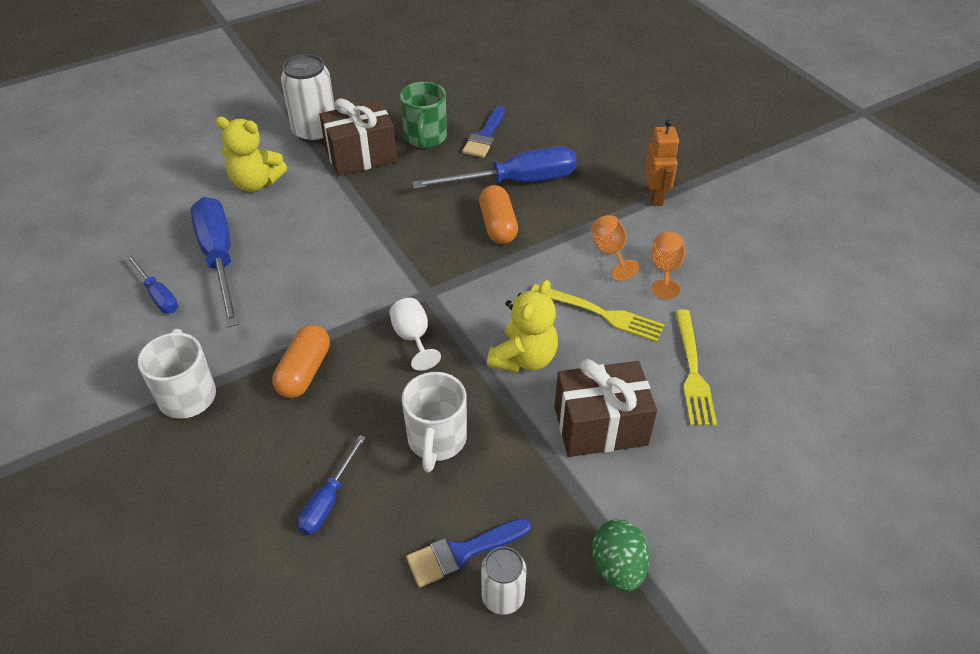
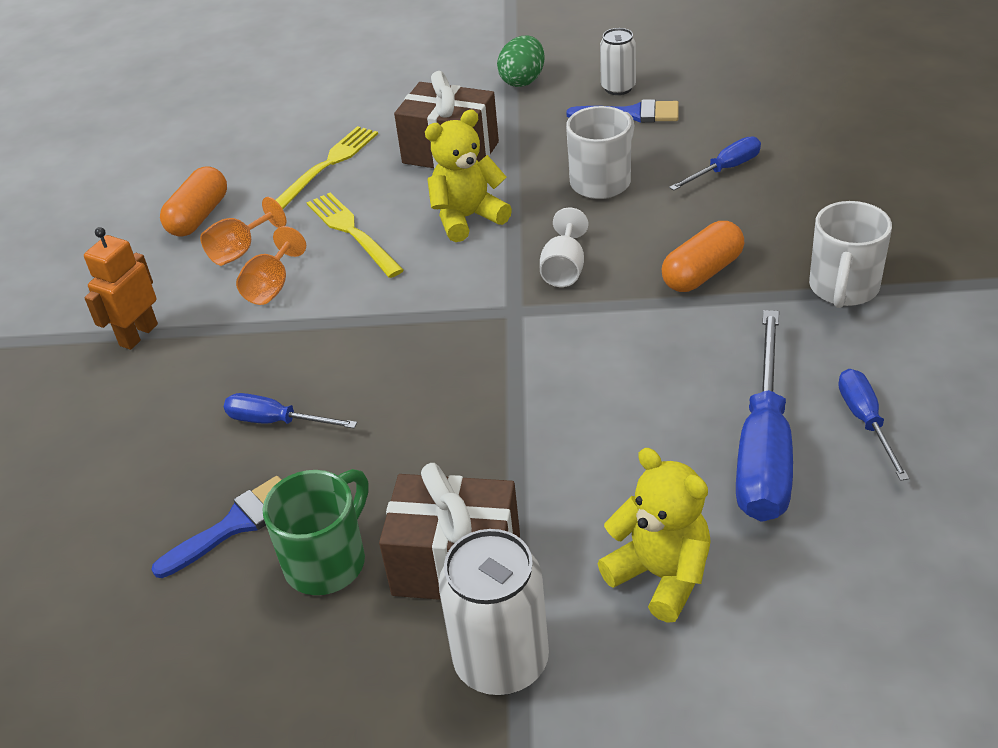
camera: 145 degrees left, 5 degrees down
blue screwdriver [412,146,577,189] -> blue screwdriver [224,393,357,428], size x0.53
orange capsule [479,185,518,244] -> orange capsule moved to [160,167,227,237]

